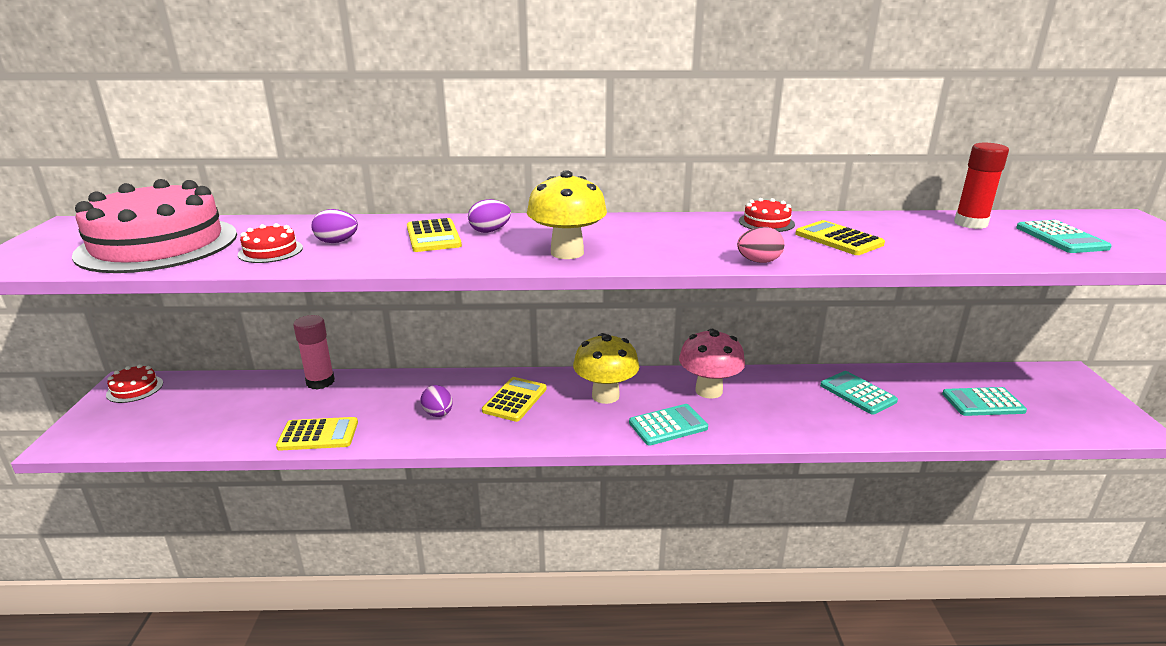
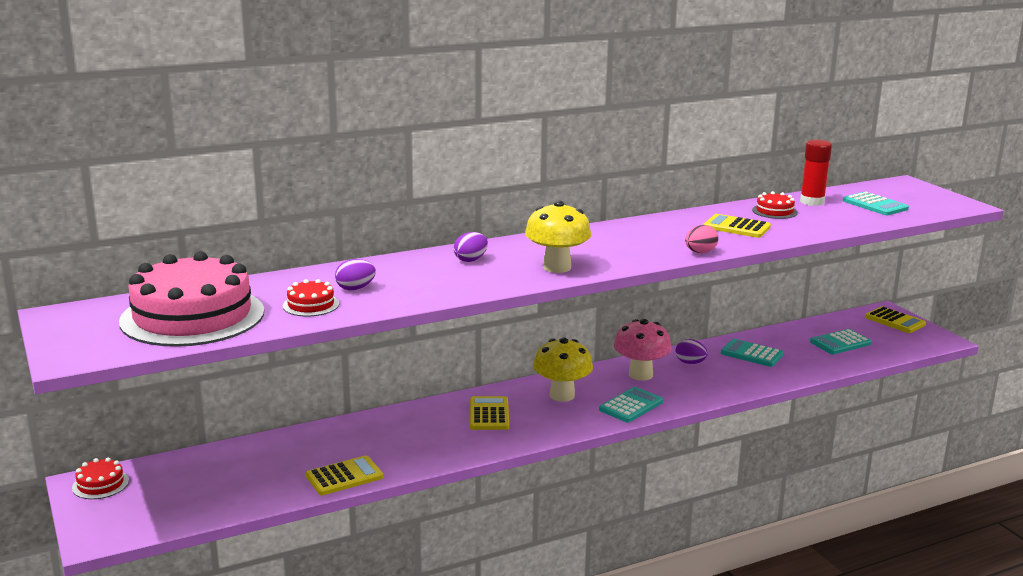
camera: 25 degrees left, 5 degrees down
pink glue stick [294,315,335,390] -> none
yellow calculator [407,218,462,252] -> yellow calculator moved to [865,306,926,333]
purple egg [421,385,453,417] -> purple egg moved to [676,339,708,364]
red cake [739,198,795,232] -> red cake moved to [752,191,798,219]

